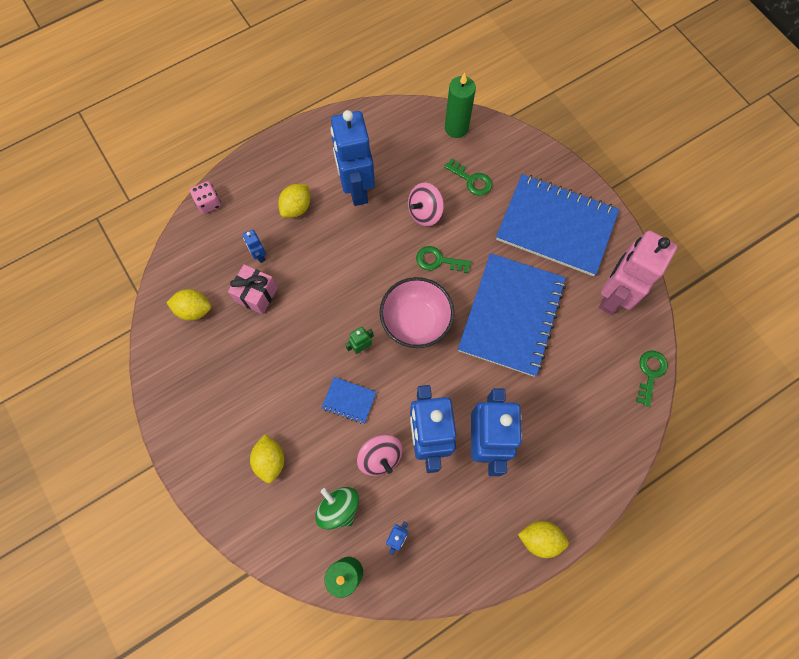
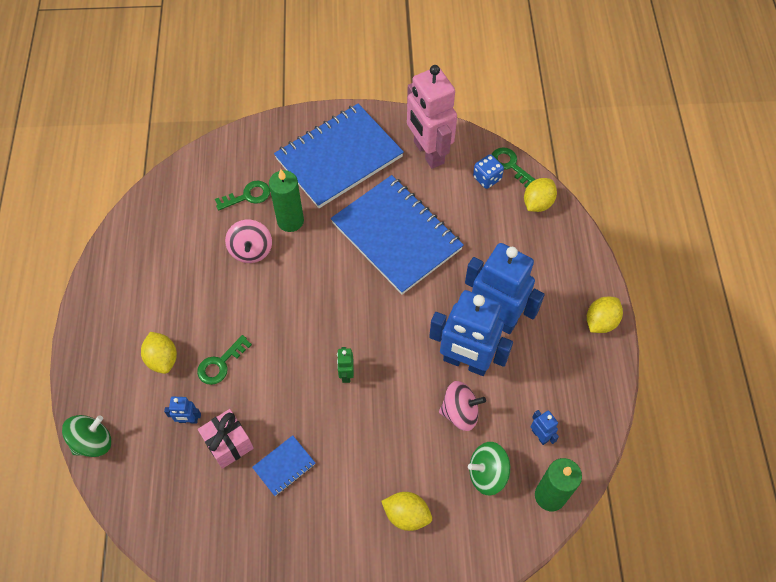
camera: 60 degrees left, 10 degrees down
yellow lemon [166,289,211,321] -> yellow lemon moved to [524,178,557,212]
pink dice [190,181,221,214] -> green spinning top [62,415,111,457]
blue notebook [322,377,377,424] -> blue notebook moved to [252,435,315,496]
blue robot [330,110,375,206] -> none
pink bowl [380,277,454,348] -> none
green key [416,246,471,273] -> green key moved to [197,335,252,385]
green candle [445,73,476,138] -> green candle moved to [269,169,304,232]
none -> blue dice [473,154,504,189]

